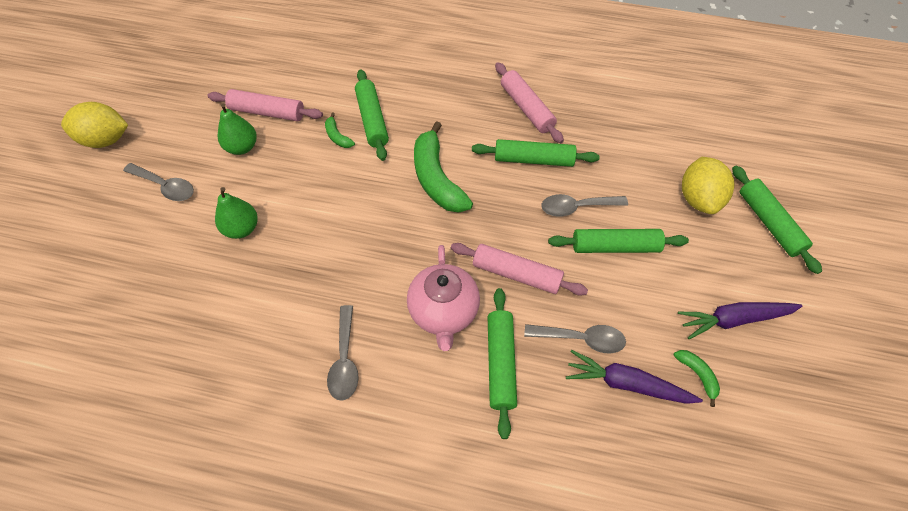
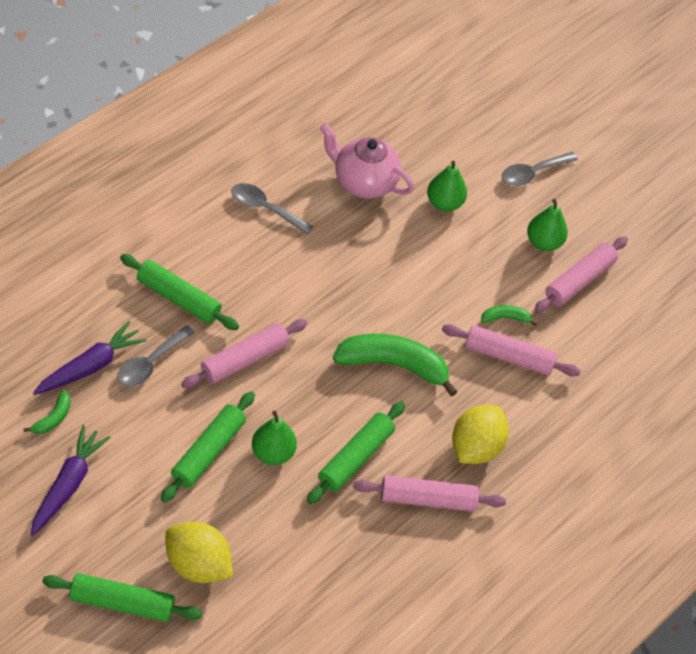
camera: 115 degrees right, 5 degrees down
yellow lemon [61,102,128,148] -> yellow lemon moved to [452,405,509,464]
green rolling pin [355,69,389,161] -> pink rolling pin [442,324,581,377]
pink teapot [407,245,480,351] -> pink teapot moved to [320,123,414,199]
grey spoon [541,194,628,216] -> green pear [252,411,297,465]
green banana [674,350,720,407] -> green banana turned 60 degrees counterclockwise [23,391,71,434]

